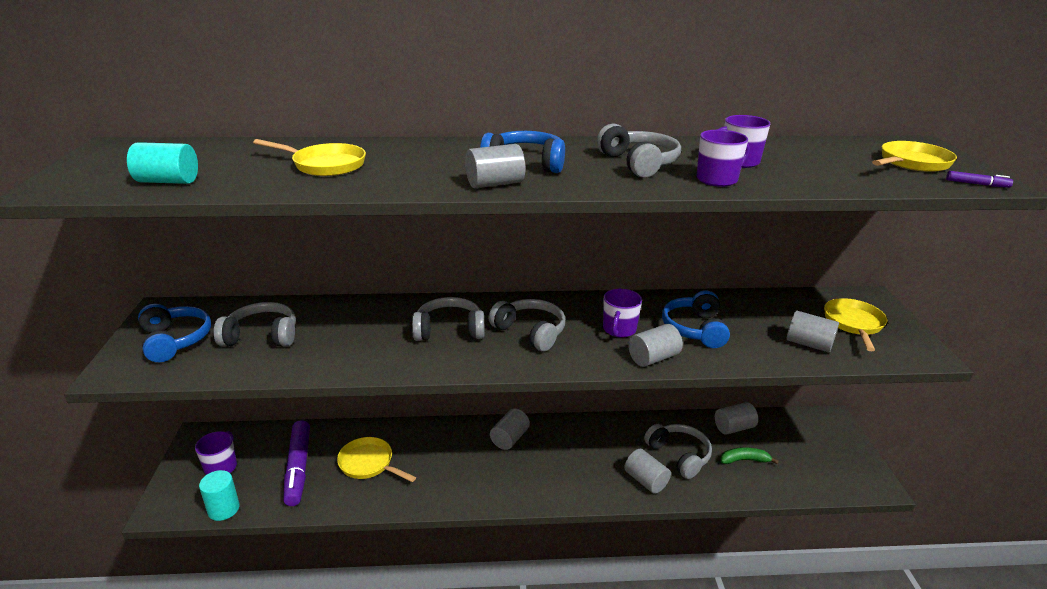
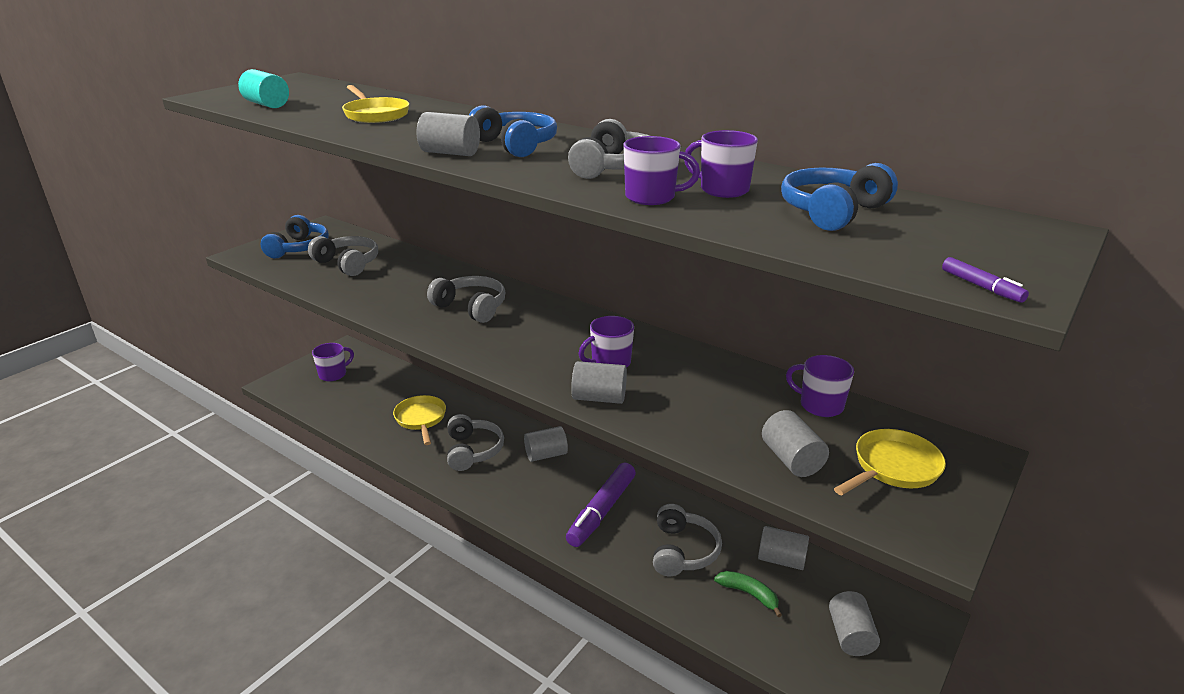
camera: 40 degrees right, 0 degrees up
turquoise cylinder [199,470,240,521] -> none
purple marker [284,420,310,506] -> purple marker moved to [566,462,636,547]
grey headphones [489,299,565,352] -> grey headphones moved to [447,414,504,471]
grey cylinder [624,449,671,494] -> grey cylinder moved to [829,591,880,656]
blue headphones [662,290,730,348] -> blue headphones moved to [781,163,898,231]
yellow pan [872,141,957,172] -> none
none -> purple mug [786,355,854,417]

